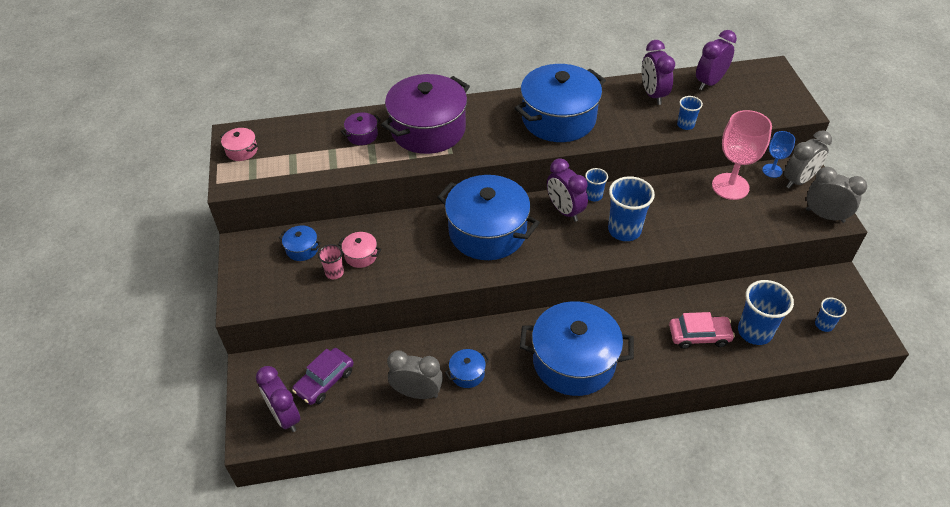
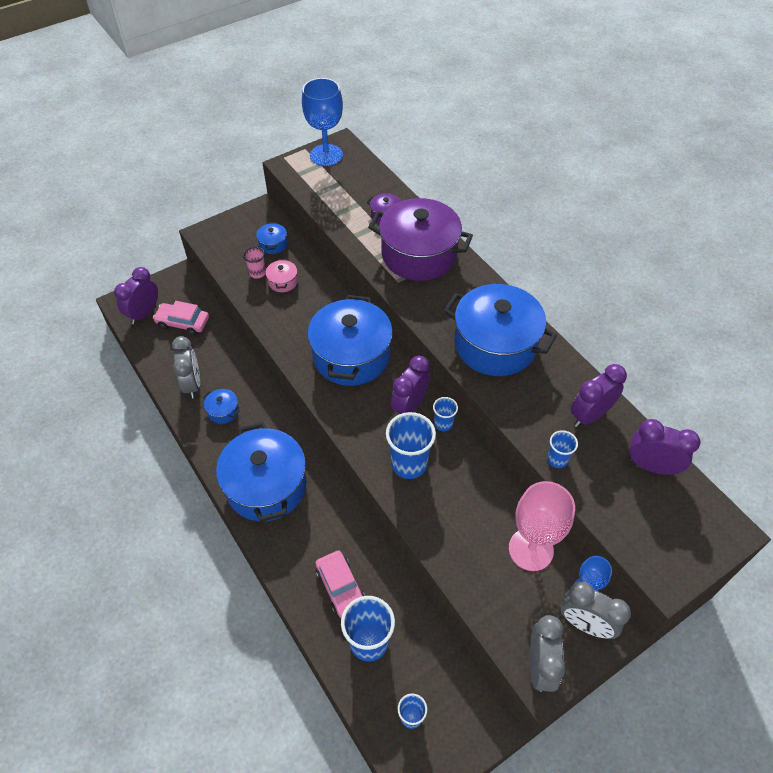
camera: 65 degrees right, 5 degrees up
pink pot [220,128,258,161] -> blue goblet [302,78,343,166]
purple car [292,348,354,405] -> pink car [153,301,209,335]

